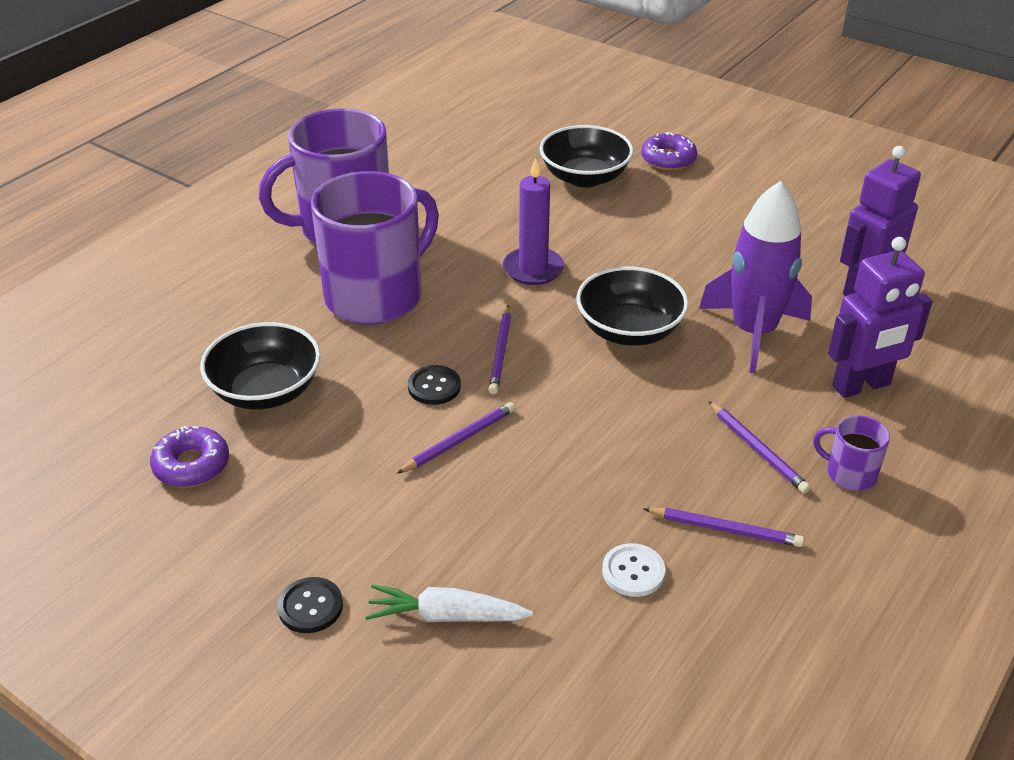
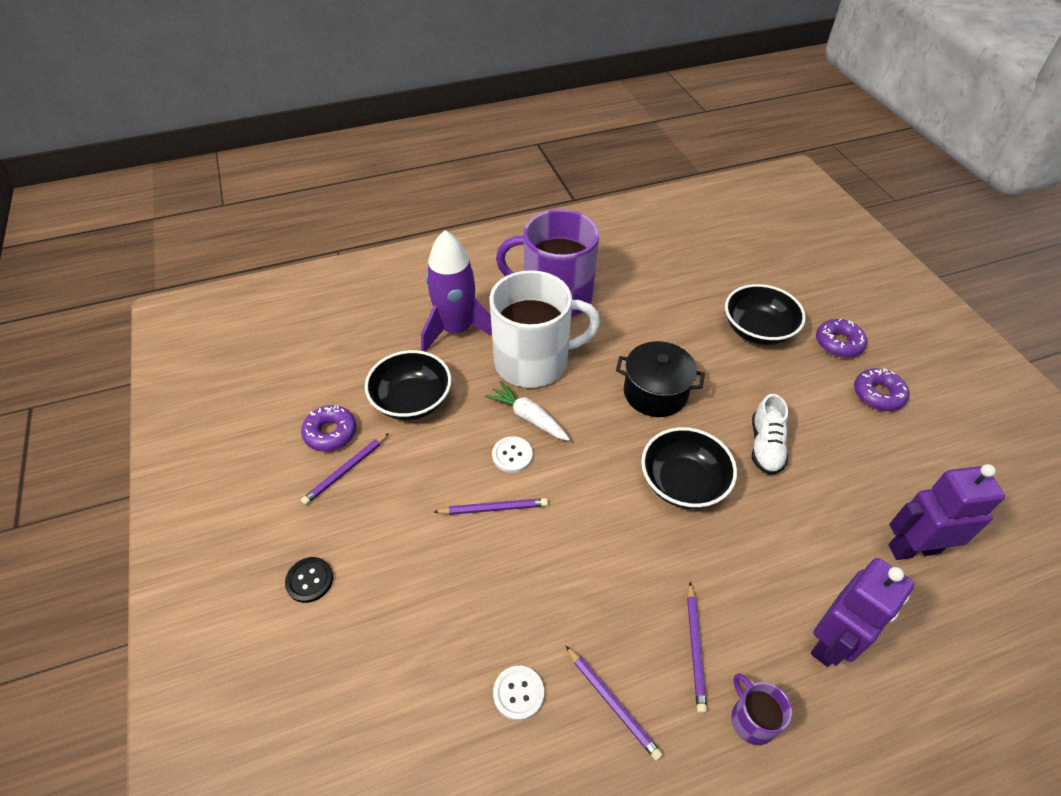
camera: 35 degrees right, 10 degrees up
purple mug [311,171,439,324] -> white mug [489,270,600,388]
white carrot [365,584,533,622] -> white carrot moved to [485,381,570,441]
black button [408,365,461,405] -> white button [492,436,533,473]
purple pencil [488,305,511,394] -> purple pencil moved to [301,433,389,505]
purple candle [503,158,564,285] -> black pot [616,341,705,417]
purple rocket [699,181,812,374] -> purple rocket moved to [421,230,492,352]
purple robot [828,237,933,398] -> purple robot turned 60 degrees counterclockwise [811,558,914,667]
none -> white shoe [752,394,788,475]
none -> purple donut [854,368,909,411]

